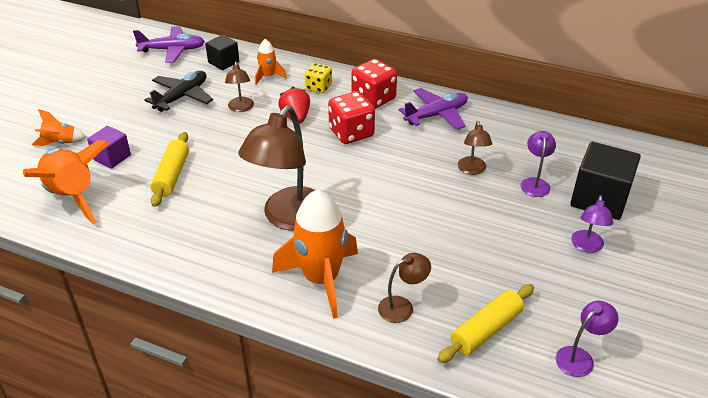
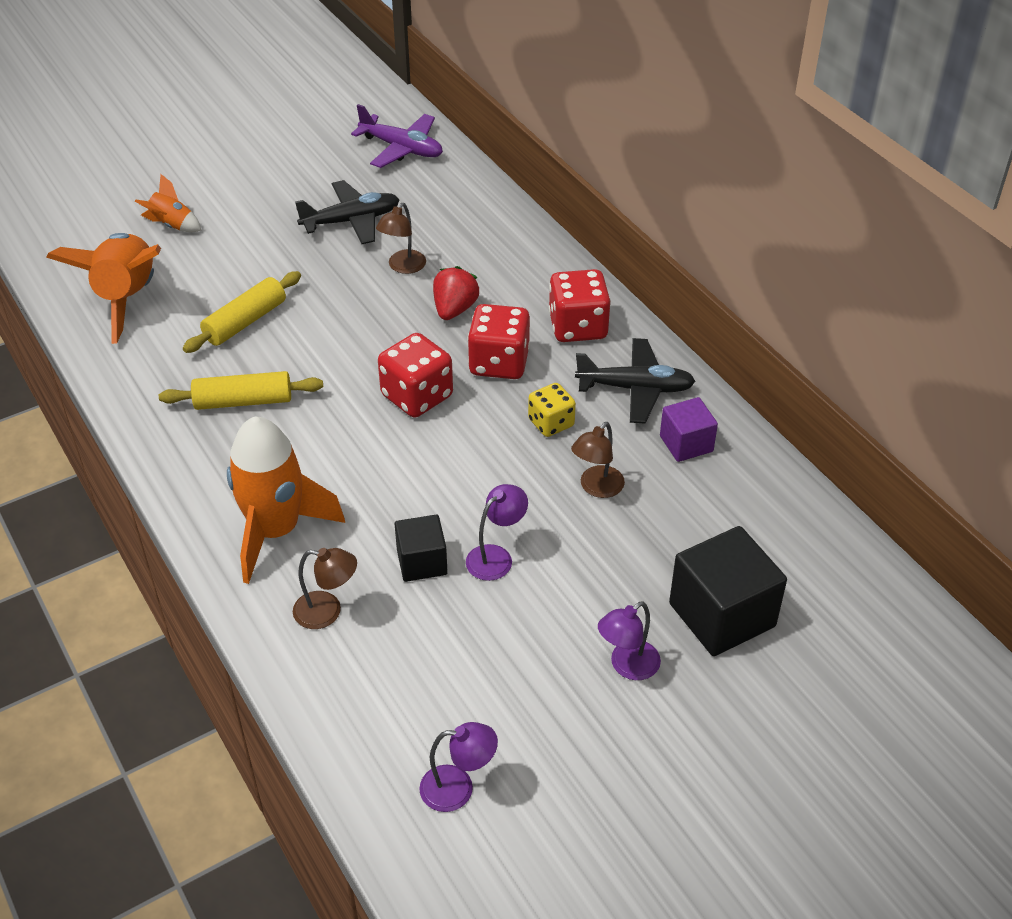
camera: 35 degrees right, 5 degrees up
purple cube [87,126,131,169] -> purple cube moved to [660,397,718,462]
black cube [205,35,239,70] -> black cube moved to [395,515,448,582]
brown lamp [238,106,315,230] -> none
orange rocket [255,39,287,85] -> none
yellow dice [305,63,332,93] -> yellow dice moved to [528,383,576,437]
purple plane [399,88,468,130] -> black plane [575,338,696,423]
yellow rolling pin [437,284,534,363] -> yellow rolling pin moved to [159,371,323,410]
purple lamp [520,131,556,197] -> purple lamp moved to [466,484,528,581]
none -> red dice [378,333,453,418]

